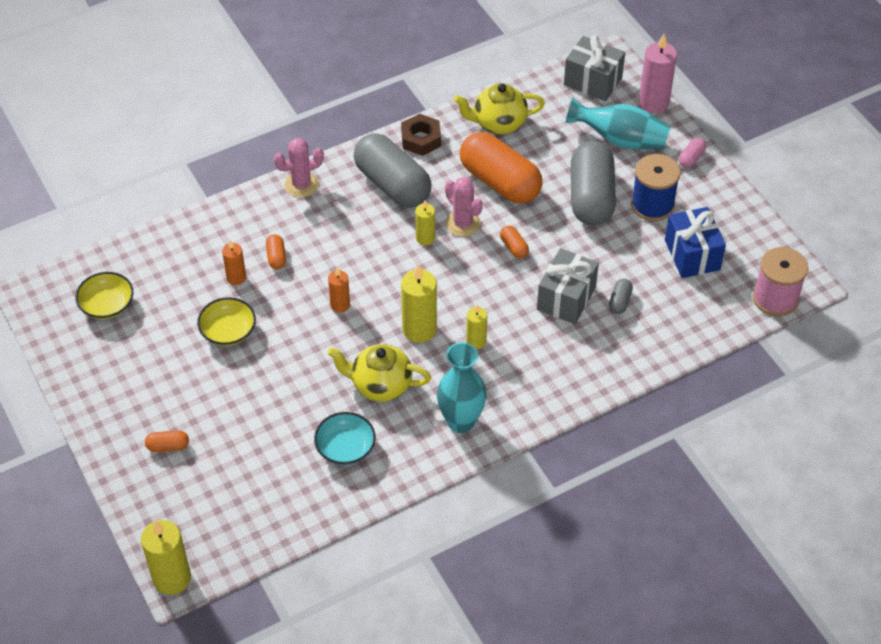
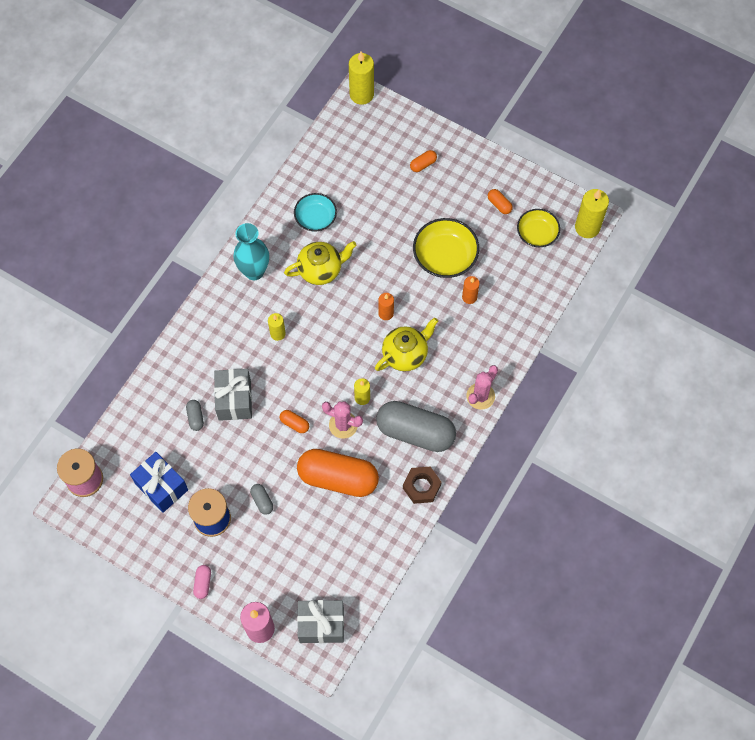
camera: 150 degrees right, 15 degrees up
yellow bowl [197,297,256,346] -> yellow bowl [413,218,479,278], size x1.52
orange capsule [266,234,286,269] -> orange capsule moved to [488,189,513,214]
yellow candle [401,264,437,343] -> yellow candle moved to [575,189,609,238]
yellow teapot [454,83,545,134] -> yellow teapot moved to [375,317,438,371]
turquoise vase [565,98,671,149] -> none
grey capsule [571,141,616,226] -> grey capsule [250,484,273,515], size x0.40

